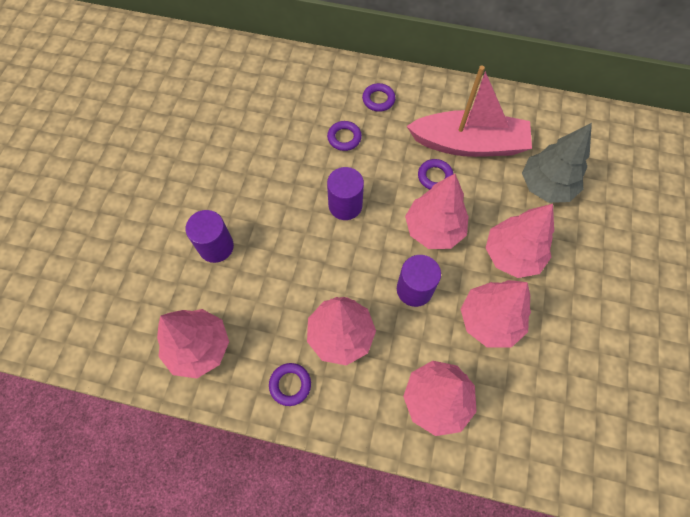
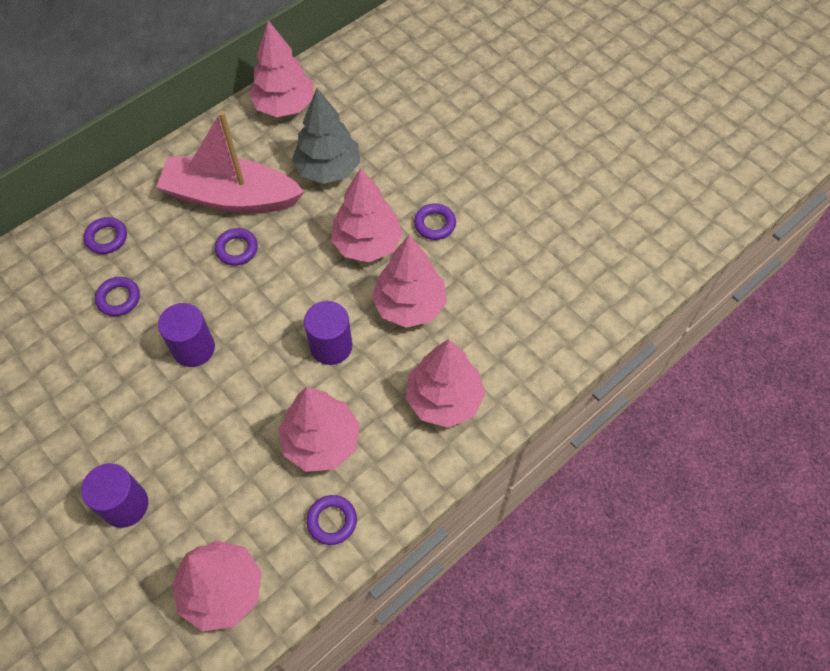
camera: 55 degrees left, 5 degrees down
pink tree [405,174,469,249] -> pink tree moved to [249,20,314,117]
pink boat [407,65,532,157] -> pink boat turned 120 degrees counterclockwise [156,111,304,213]
none -> purple ring [414,203,456,240]

